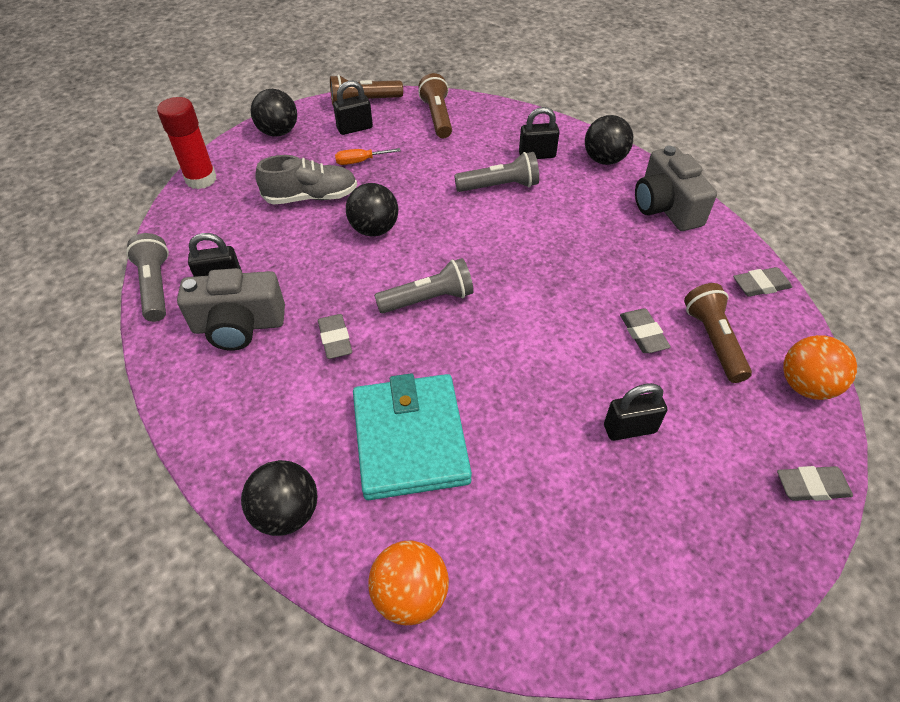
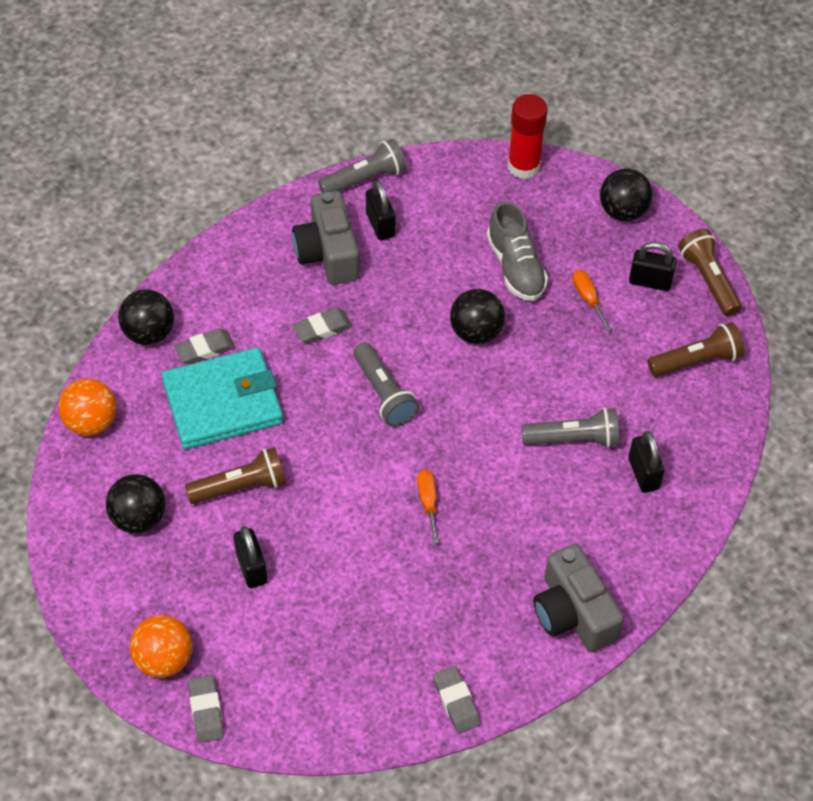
camera: 80 degrees right, 5 degrees up
black padlock [333,81,373,135] -> black padlock turned 45 degrees counterclockwise [629,242,677,291]
grey flashlight [454,152,539,192] -> grey flashlight turned 75 degrees counterclockwise [521,407,619,448]
black ball [585,115,633,165] -> black ball moved to [106,474,166,533]
grey eraser [620,309,671,353] -> grey eraser moved to [174,329,235,364]
grey camera [635,146,717,231] -> grey camera turned 90 degrees counterclockwise [533,544,624,652]
brown flashlight [684,283,752,383] -> brown flashlight moved to [185,447,286,504]
orange ball [783,335,857,400] -> orange ball moved to [130,615,192,678]
none -> orange screwdriver [417,470,439,544]

